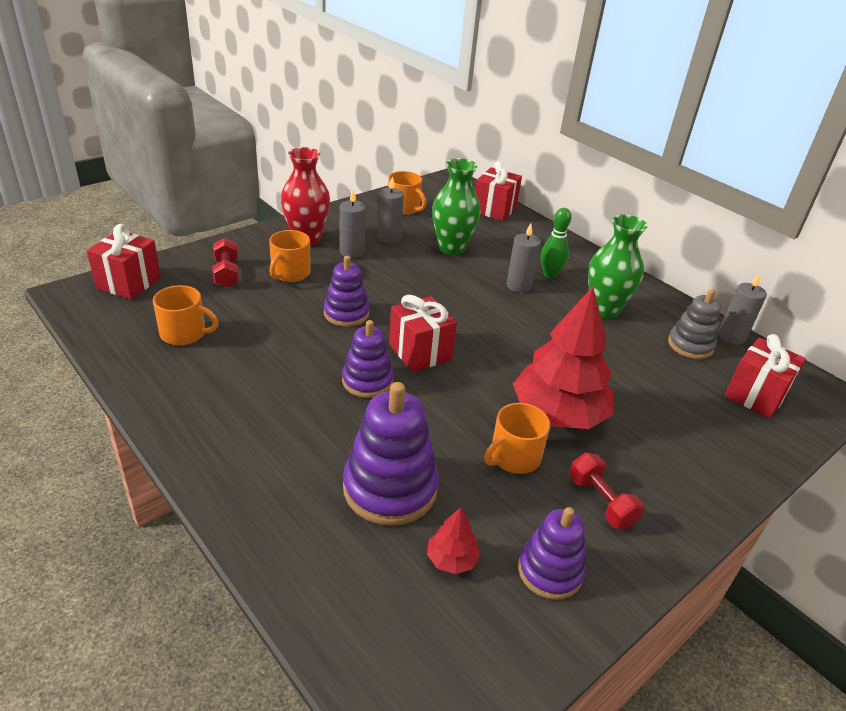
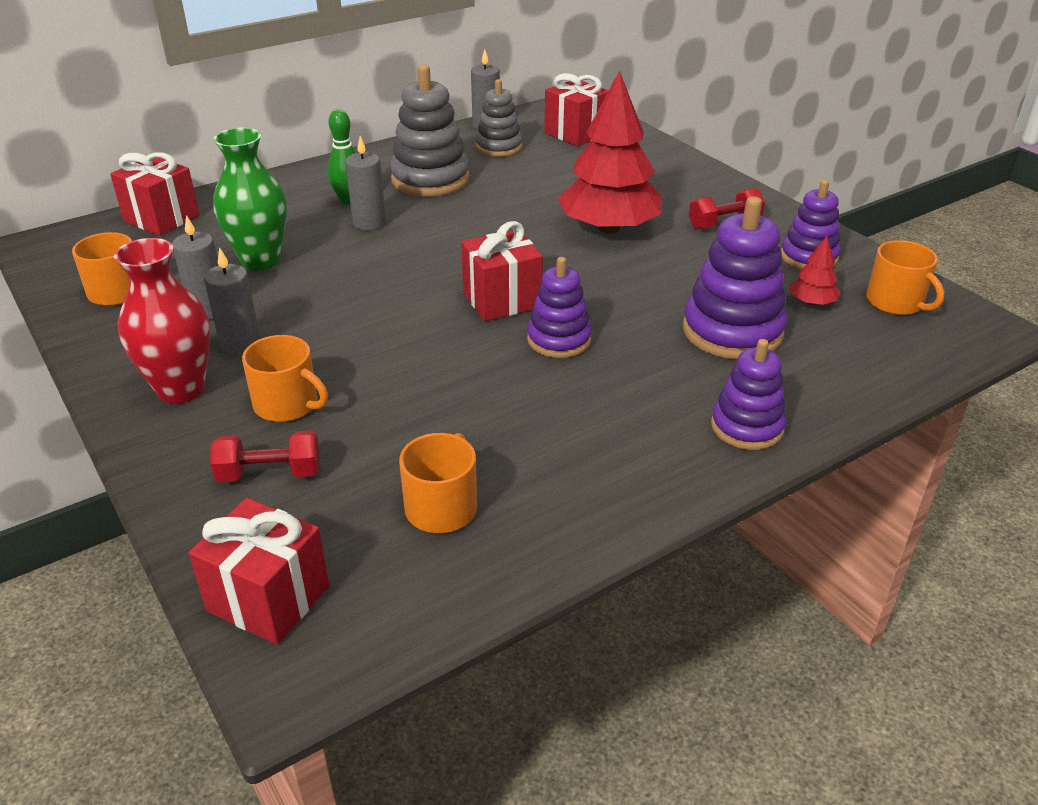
camera: 80 degrees left, 0 degrees up
purple stacking toy [324,256,370,327] -> purple stacking toy moved to [711,339,787,450]
orange mug [484,403,550,474] -> orange mug moved to [866,240,944,315]
green vase [588,215,648,319] -> grey stacking toy [390,65,470,196]

